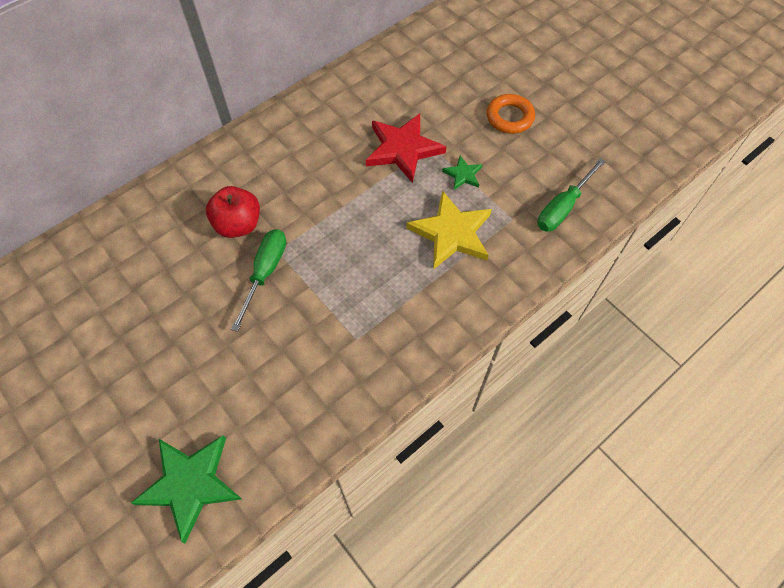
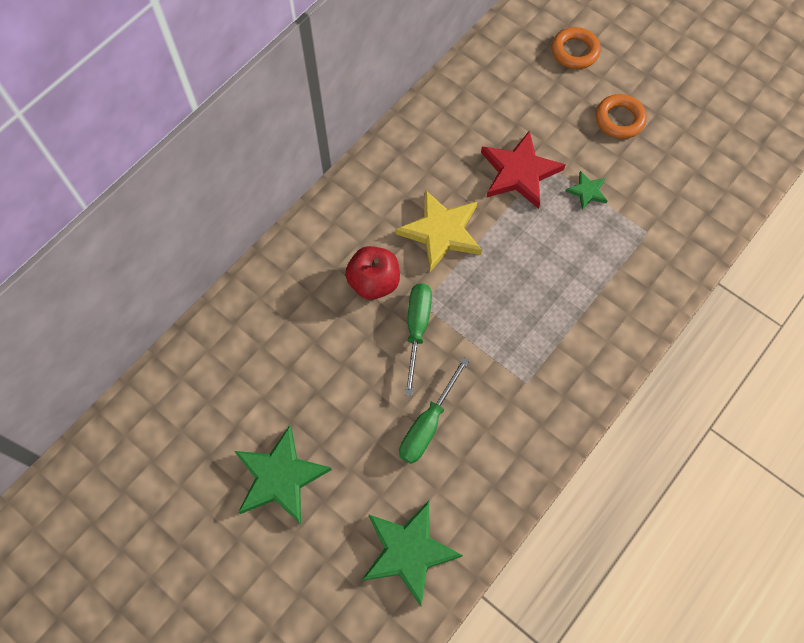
camera: 10 degrees left, 5 degrees up
yellow star [406,190,492,270] -> yellow star moved to [396,190,482,272]
green screwdriver [537,158,606,232] -> green screwdriver moved to [399,357,469,464]
none -> green star [234,425,332,524]
none -> orange ring [551,27,601,69]

